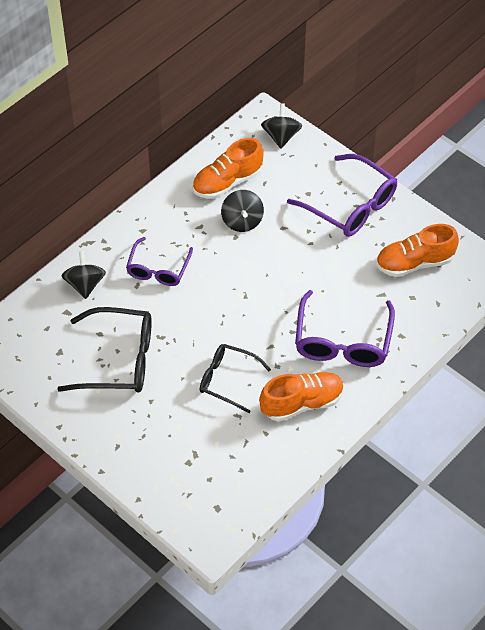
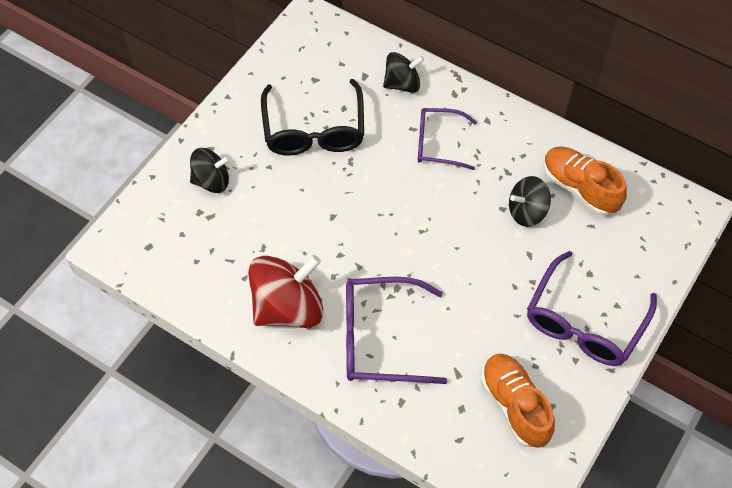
camera: 80 degrees right, 5 degrees up
black glasses [200,344,271,413] -> none
orange shoe [259,372,344,422] -> red spinning top [248,255,323,328]
black spinning top [261,103,302,149] -> black spinning top moved to [190,148,230,193]

